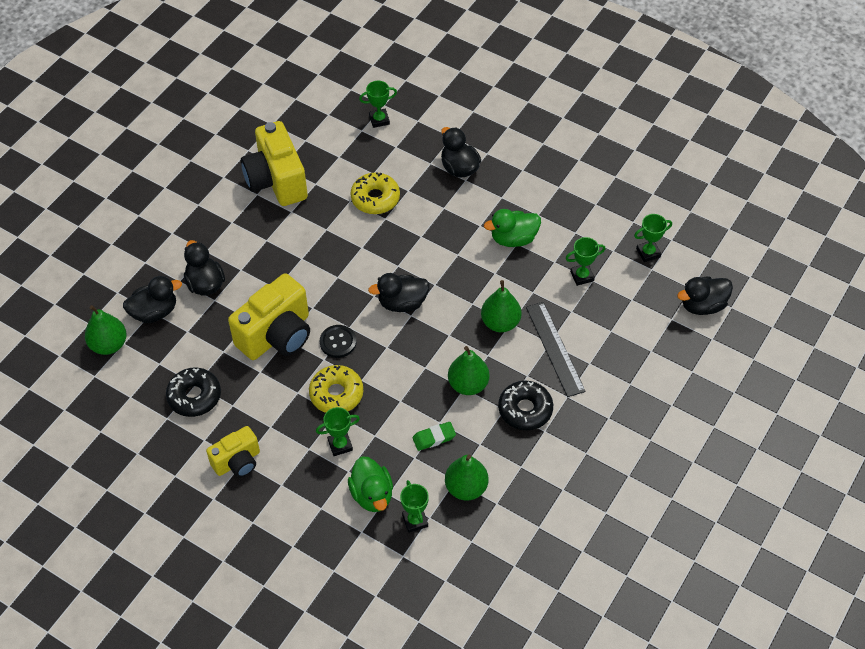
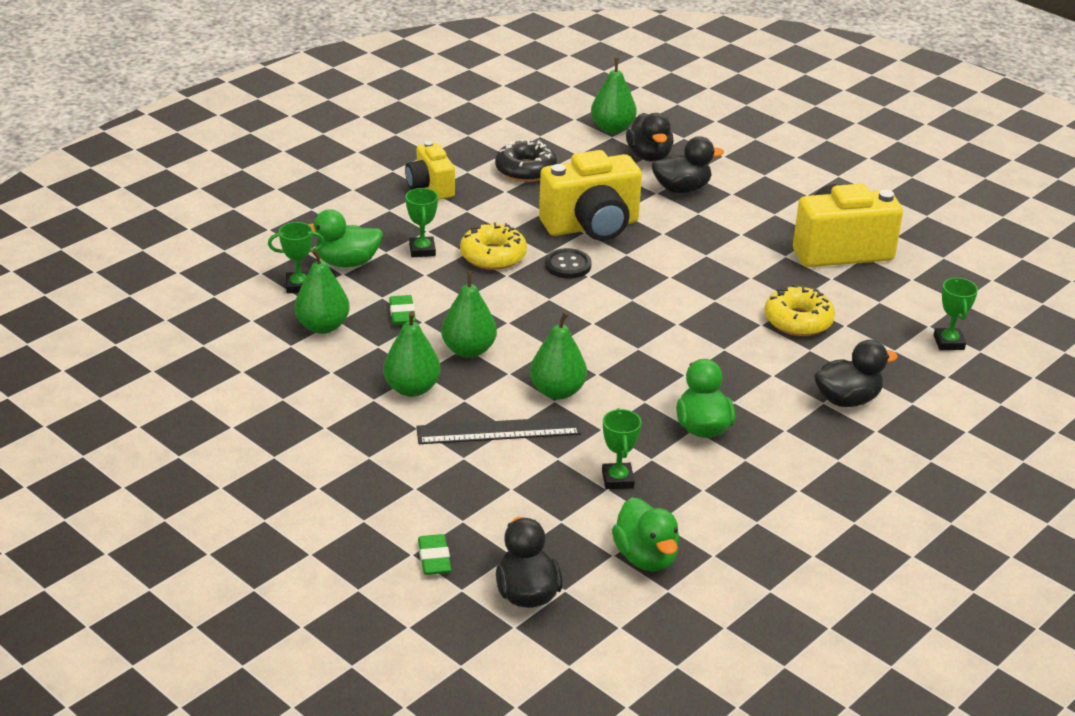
camera: 100 degrees right, 20 degrees down
yellow camera [228,273,310,360] -> yellow camera turned 75 degrees counterclockwise [539,150,642,241]
black duck [368,273,430,312] -> none
black donut [498,381,553,431] -> green pear [383,311,441,397]
green trophy [634,214,672,262] -> green duck [612,497,679,571]
none -> green eraser [418,534,451,575]

